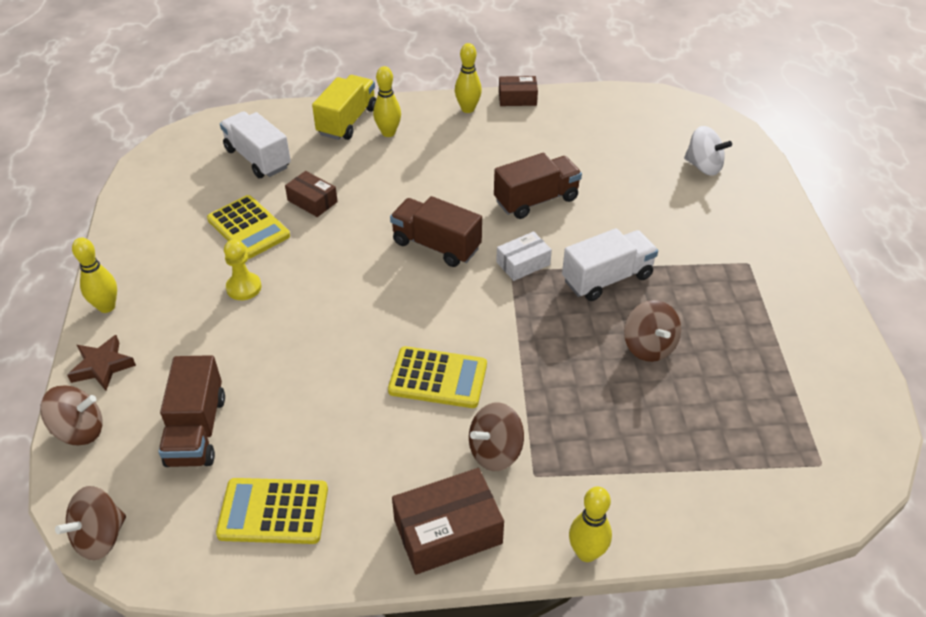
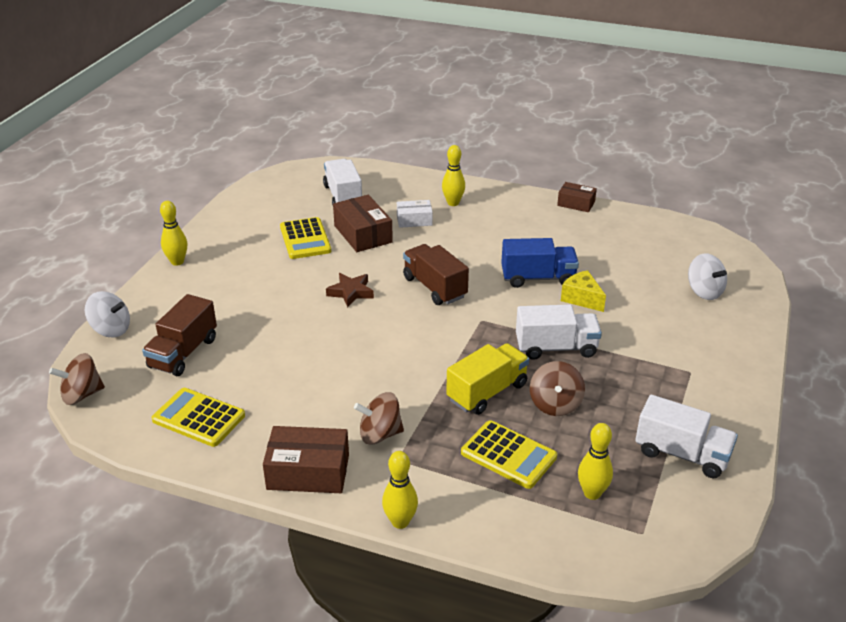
camera: 25 degrees right, 10 degrees down
brown spinning top [40,386,103,446] -> white spinning top [85,291,130,337]
brown star [67,335,136,390] -> brown star moved to [326,273,374,307]
yellow pawn [224,239,261,300] -> none
brown box [285,171,338,217] -> brown box [333,195,393,252], size x1.62
yellow truck [312,75,376,140] -> yellow truck moved to [446,343,529,415]
yellow calculator [388,346,487,408] -> yellow calculator moved to [461,420,557,489]
yellow bowling pin [455,43,482,113] -> yellow bowling pin moved to [578,423,613,500]
brown truck [494,153,582,219] -> blue truck [501,238,579,288]
white box [496,231,552,281] -> white box moved to [397,200,433,228]
none -> yellow cheese [561,270,606,312]
none -> white truck [635,395,738,478]

